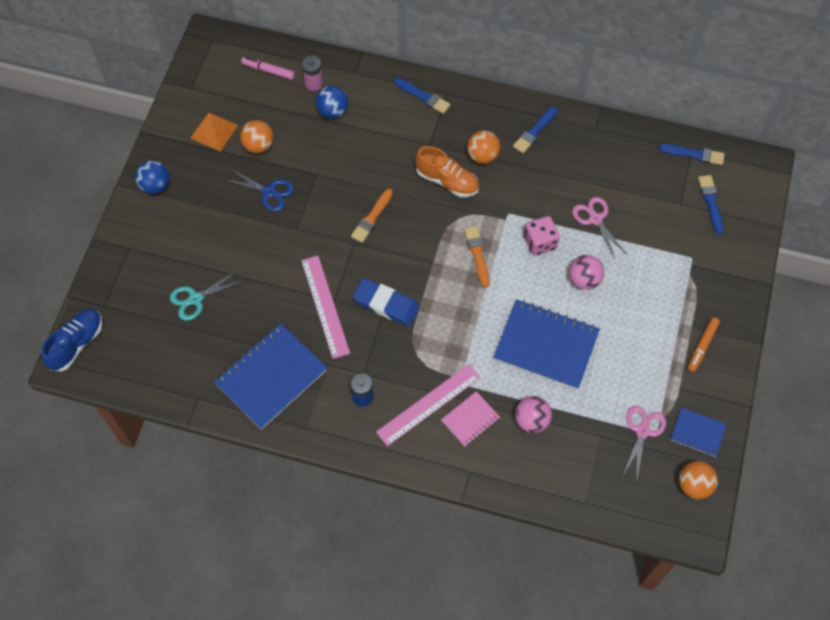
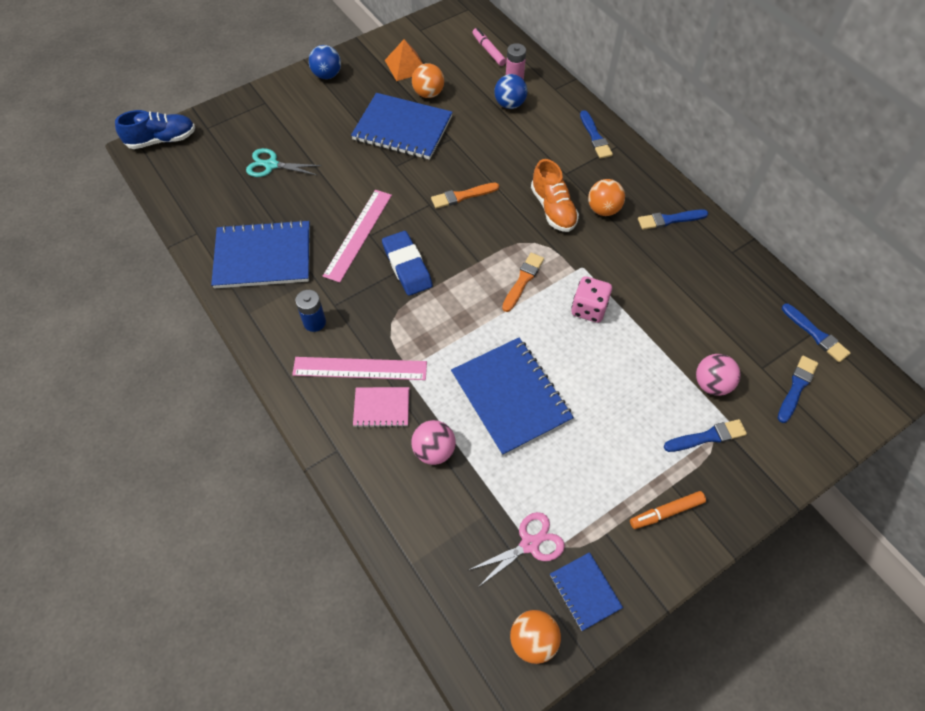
camera: 40 degrees right, 5 degrees down
blue scissors [223,169,294,211] -> blue notebook [351,93,453,160]
pink ball [569,255,604,290] -> pink ball moved to [696,354,741,396]
pink scissors [572,197,628,260] -> none
none -> blue brush [664,419,747,452]

